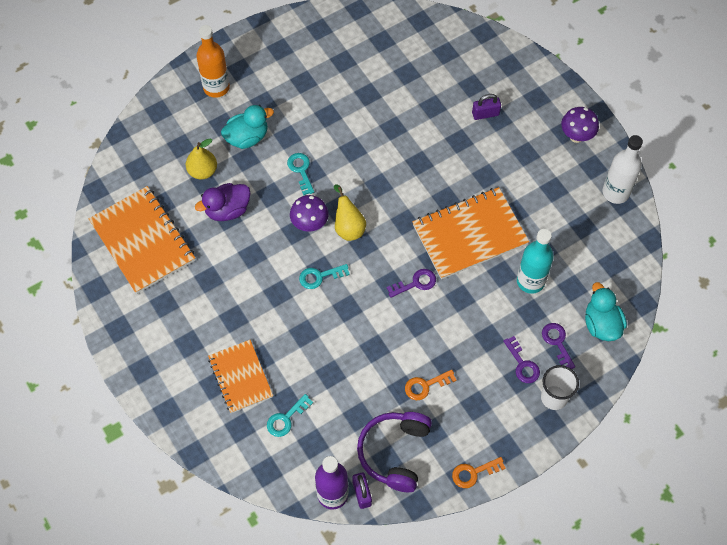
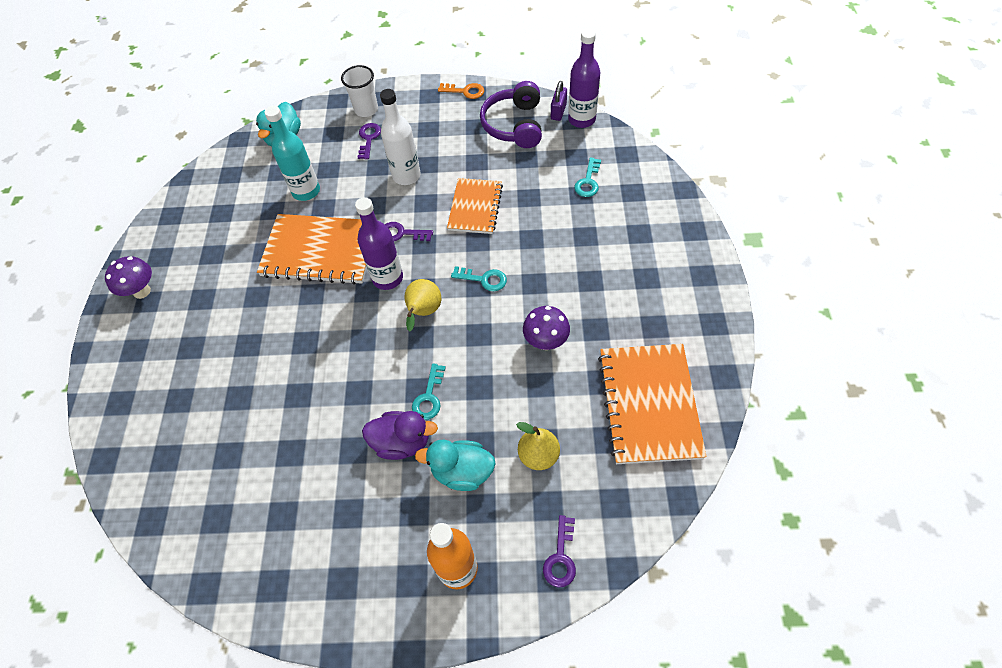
camera: 145 degrees left, 5 degrees down
purple duck [195,183,251,221] -> purple duck moved to [362,411,438,460]
orange notebook [208,340,273,413] -> orange notebook moved to [447,178,503,234]
turquoise key [267,394,313,437] -> turquoise key turned 120 degrees clockwise [574,157,601,197]
purple mushroom [290,195,329,232] -> purple mushroom moved to [523,306,570,350]
purple headphones [357,412,432,492] -> purple headphones turned 135 degrees clockwise [480,81,542,148]
orange key [405,370,456,400] -> none
purple padlock [472,94,501,120] -> none
purple key [542,323,575,369] -> purple key moved to [543,515,576,588]
white bottle [603,135,643,204] -> white bottle moved to [380,89,421,185]
none -> purple bottle [355,197,403,290]

